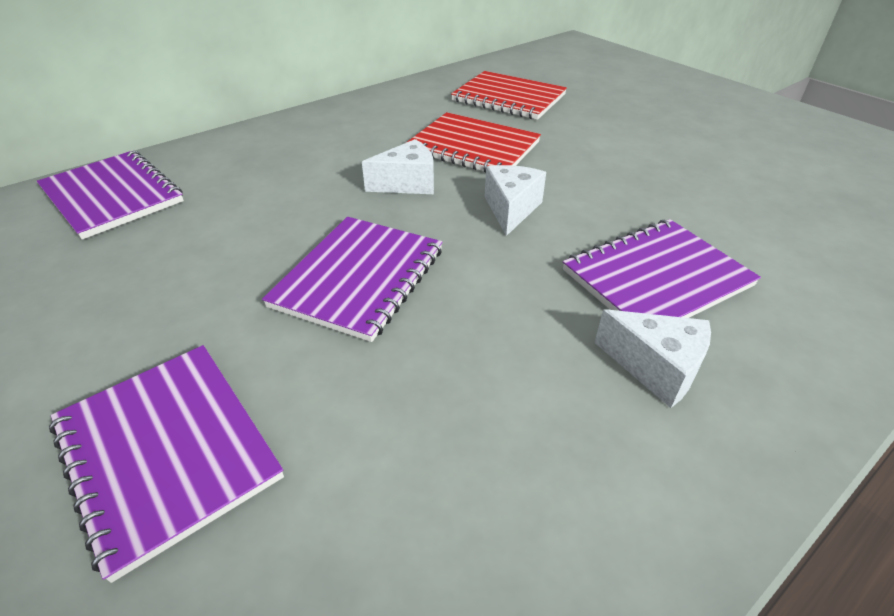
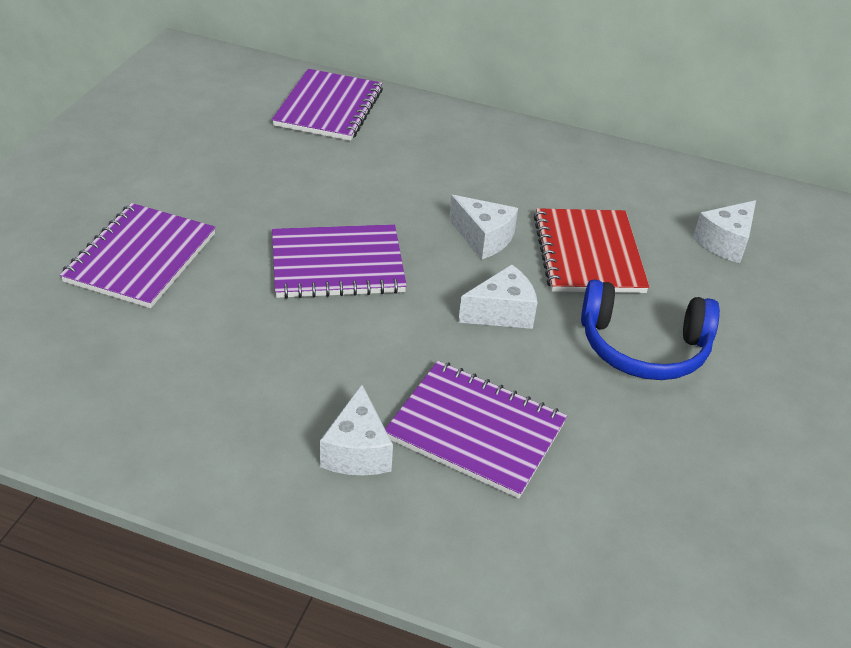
camera: 55 degrees right, 0 degrees up
red notebook [451,71,567,120] -> white cheese [693,200,756,263]
none -> blue headphones [581,279,720,380]

